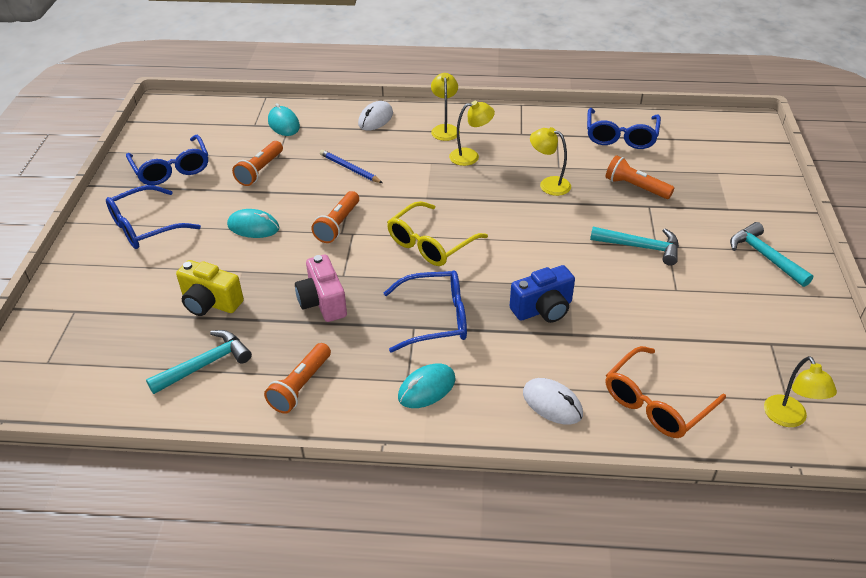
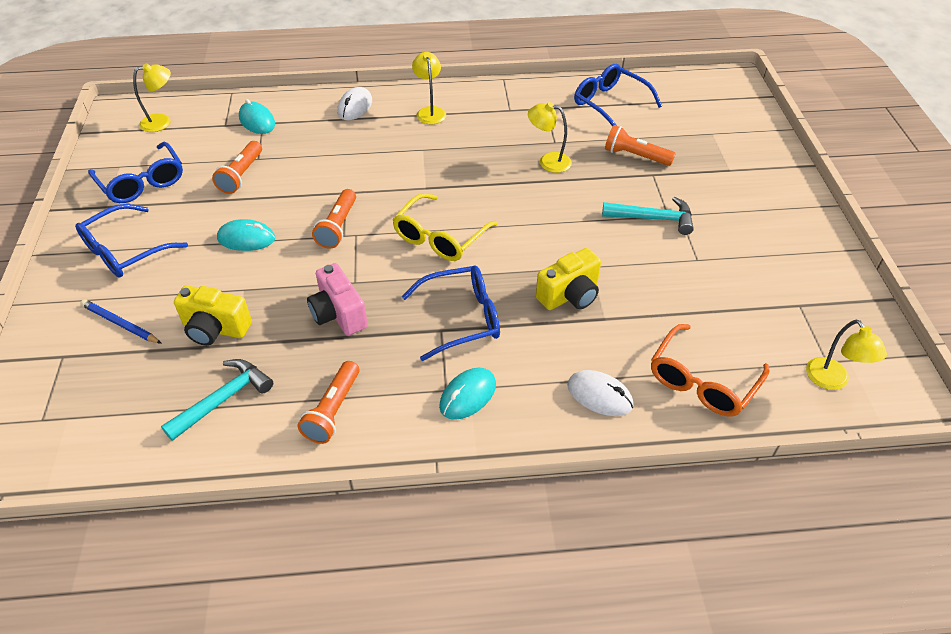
camera: 10 degrees left, 5 degrees up
blue pencil [320,150,383,183] -> blue pencil moved to [80,299,162,344]
yellow lamp [449,101,495,166] -> yellow lamp moved to [133,63,171,132]
blue camera [510,265,575,323] -> yellow camera [536,248,601,310]
blue glasses [587,108,661,149] -> blue glasses turned 135 degrees clockwise [574,64,662,127]
turquoise hammer [730,222,813,287] -> none

